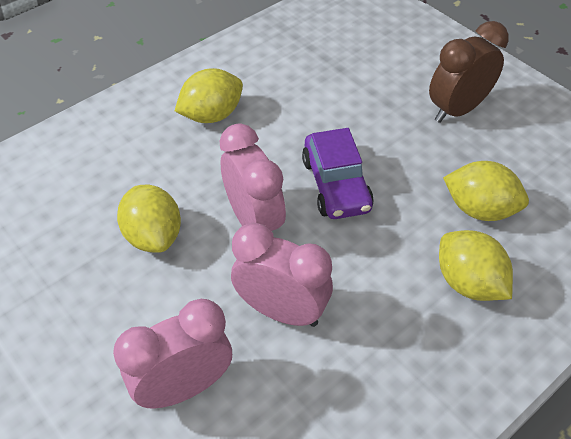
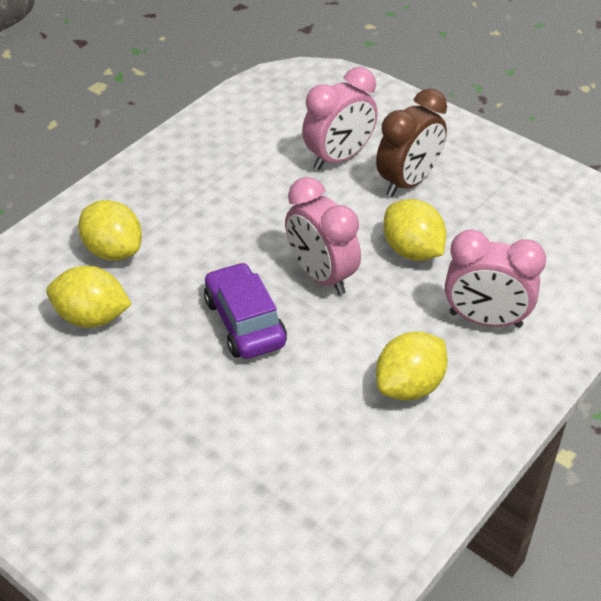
camera: 170 degrees right, 5 degrees down
pink clock [231,223,333,327] -> pink clock moved to [445,229,546,328]
brown clock [429,21,509,123] -> brown clock moved to [376,88,447,197]

